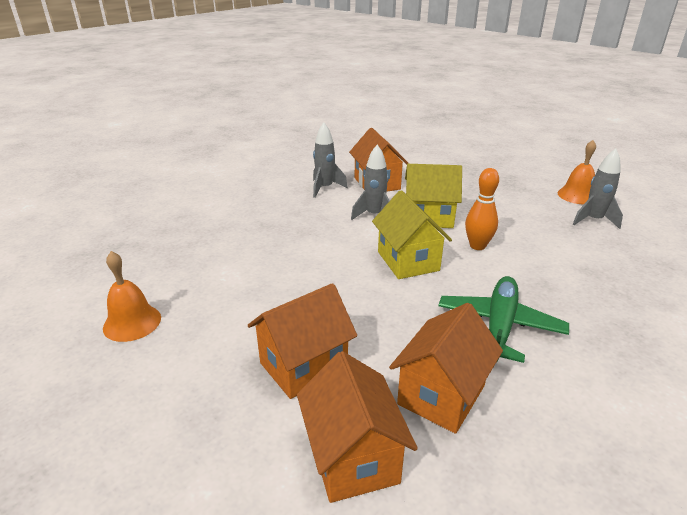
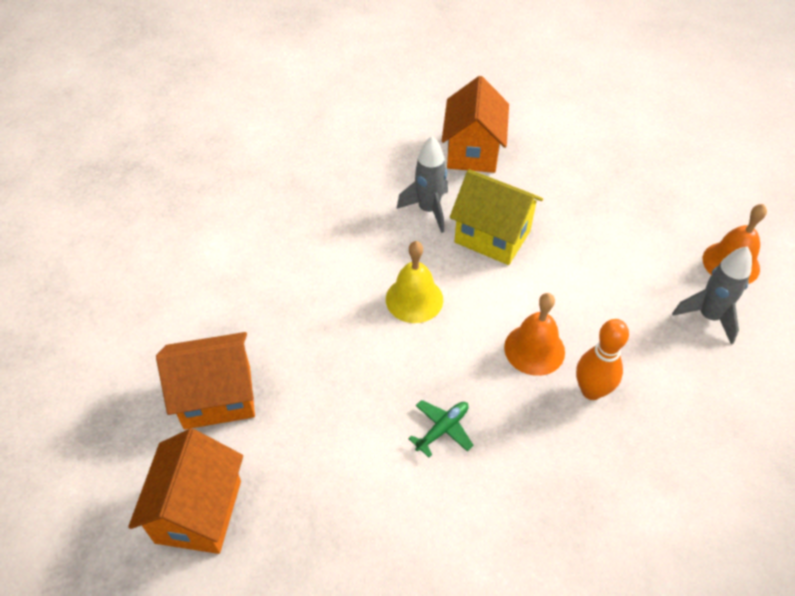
camera: 25 degrees right, 20 degrees up
orange bell [103,251,161,342] -> orange bell moved to [504,293,565,376]
grey rocket [313,122,348,198] -> none
yellow house [372,190,452,279] -> yellow bell [386,241,443,323]
orange house [389,303,503,434] -> none
green plane [438,276,569,363] -> green plane [408,400,473,457], size x0.49
orange bowling pin [465,168,499,250] -> orange bowling pin moved to [576,319,629,400]

